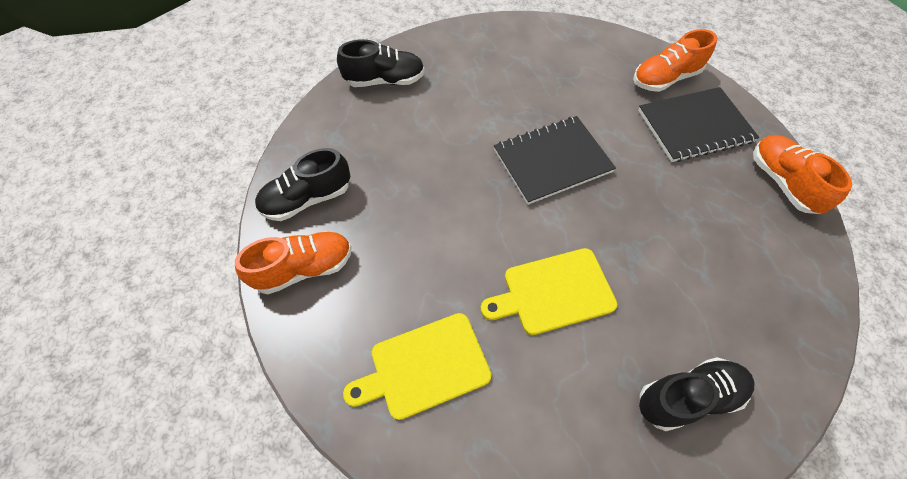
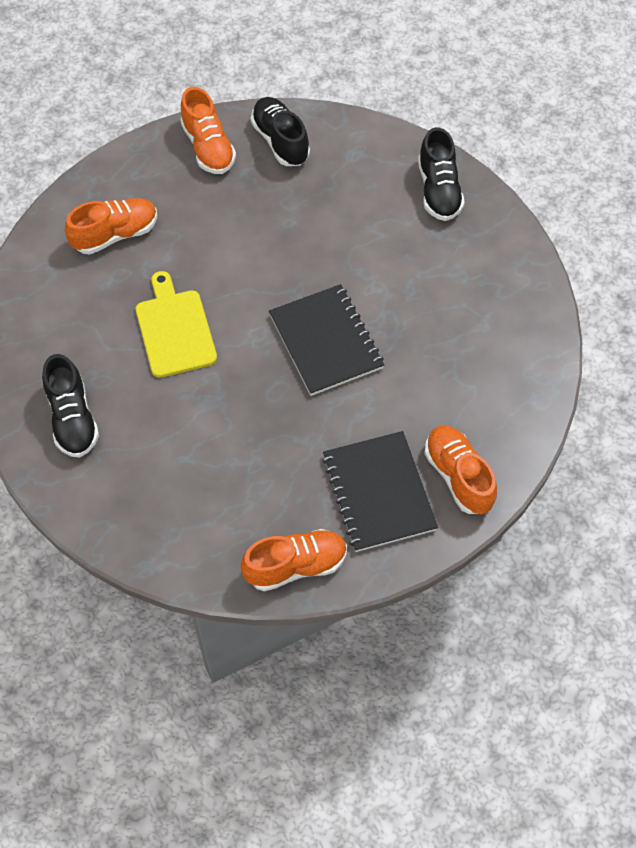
camera: 90 degrees right, 0 degrees up
yellow cutting board [343,313,491,420] -> orange shoe [65,198,157,254]

